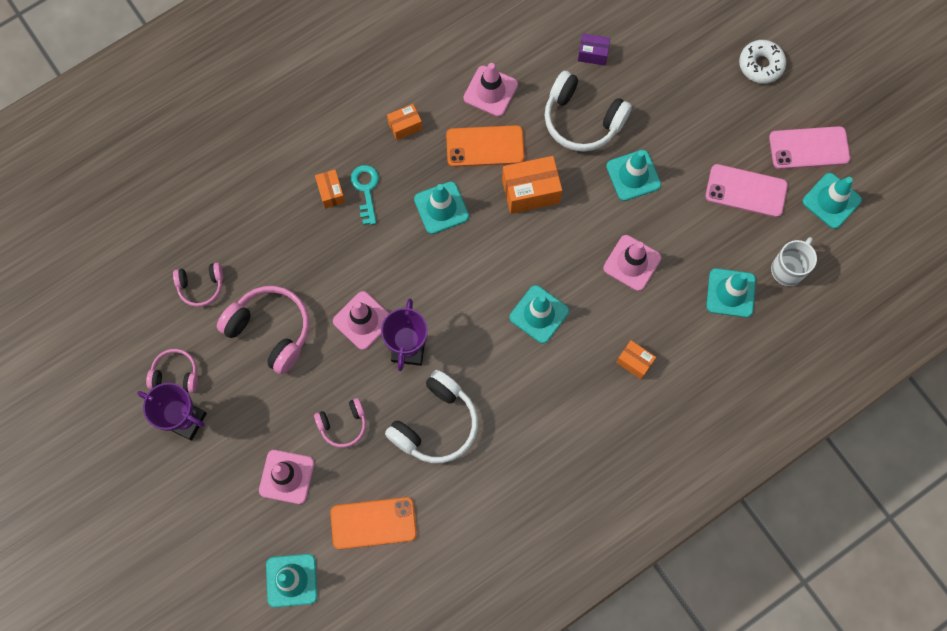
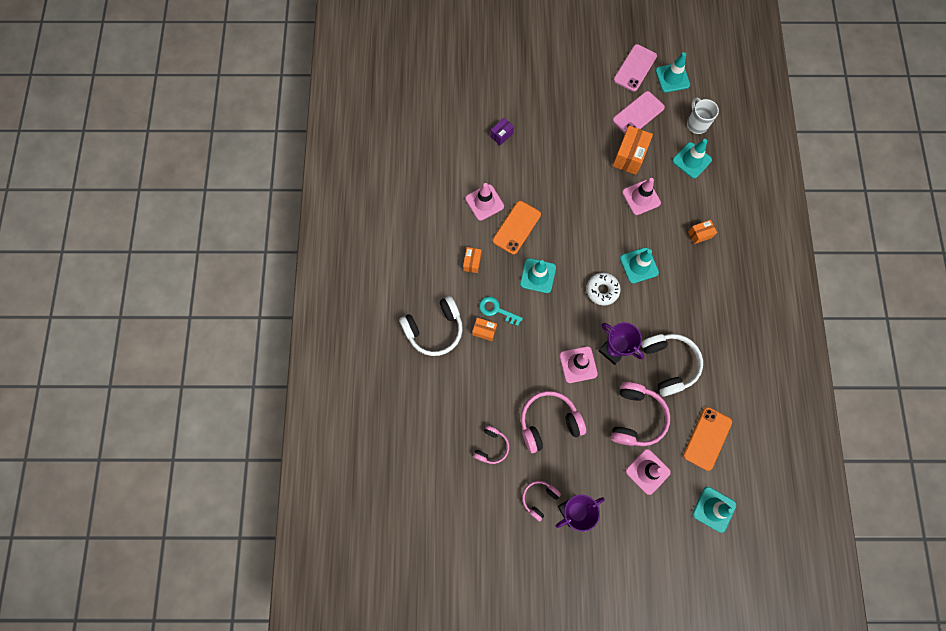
camera: 55 degrees left, 0 degrees up
pink headphones [314,398,366,448] -> pink headphones [611,382,670,446], size x1.74
orange box [502,156,562,214] -> orange box moved to [612,125,653,175]
white headphones [544,71,632,152] -> white headphones moved to [399,296,463,356]
turquoise traffic cone [606,150,661,201] -> none
white donut [739,40,786,84] -> white donut moved to [586,273,621,305]

